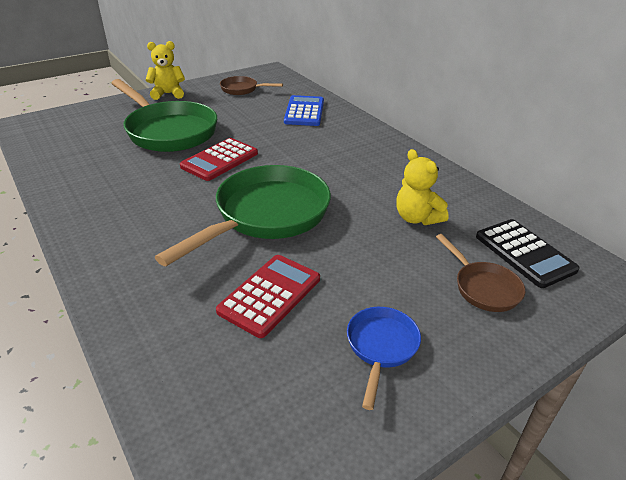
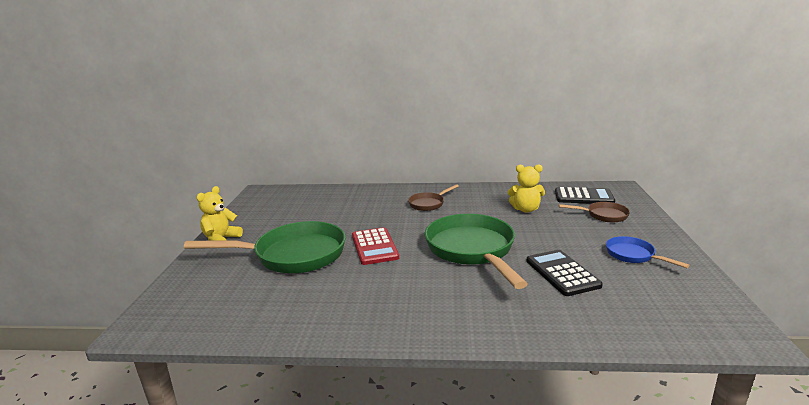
camera: 50 degrees left, 15 degrees down
red calculator [216,255,320,338] -> black calculator [526,250,603,296]
brown pan [220,76,283,95] -> brown pan moved to [408,184,459,211]
blue calculator [284,95,324,126] -> none

